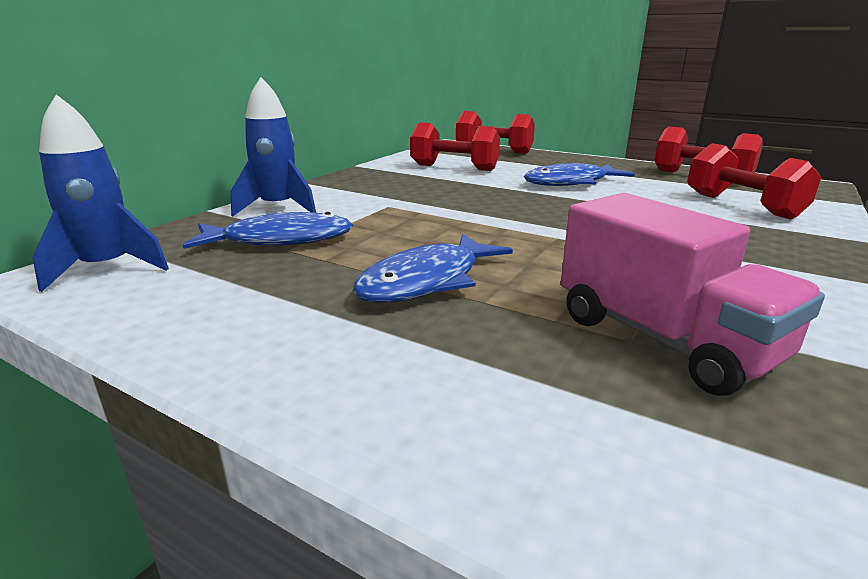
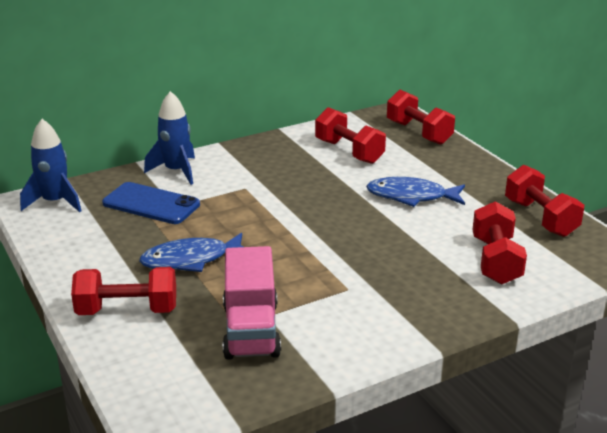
camera: 30 degrees right, 5 degrees up
blue fish [183,212,353,249] -> blue phone [102,182,200,224]
none -> red dumbbell [71,267,176,315]

